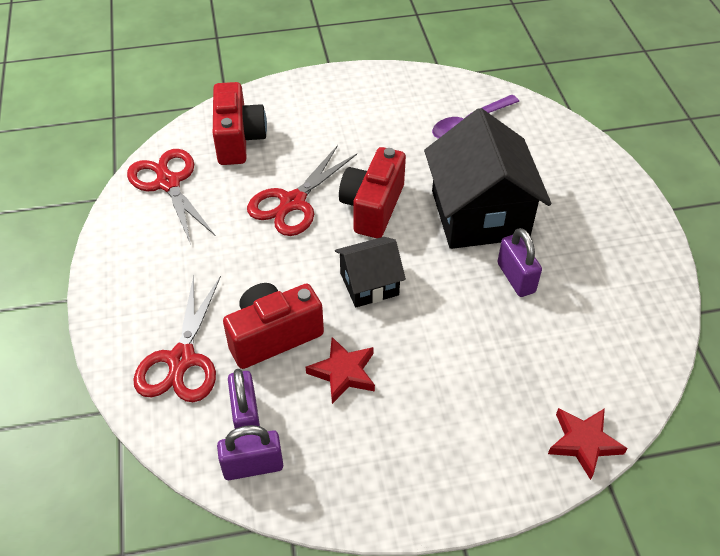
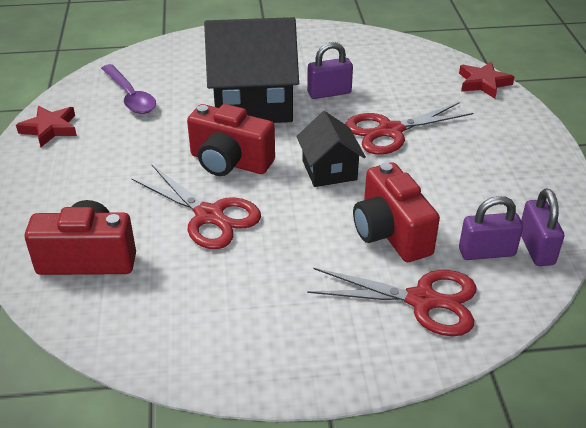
camera: 85 degrees left, 10 degrees down
red scissors [127,149,216,245] -> red scissors moved to [345,102,473,155]
red star [306,337,375,404] -> red star moved to [16,106,77,147]

